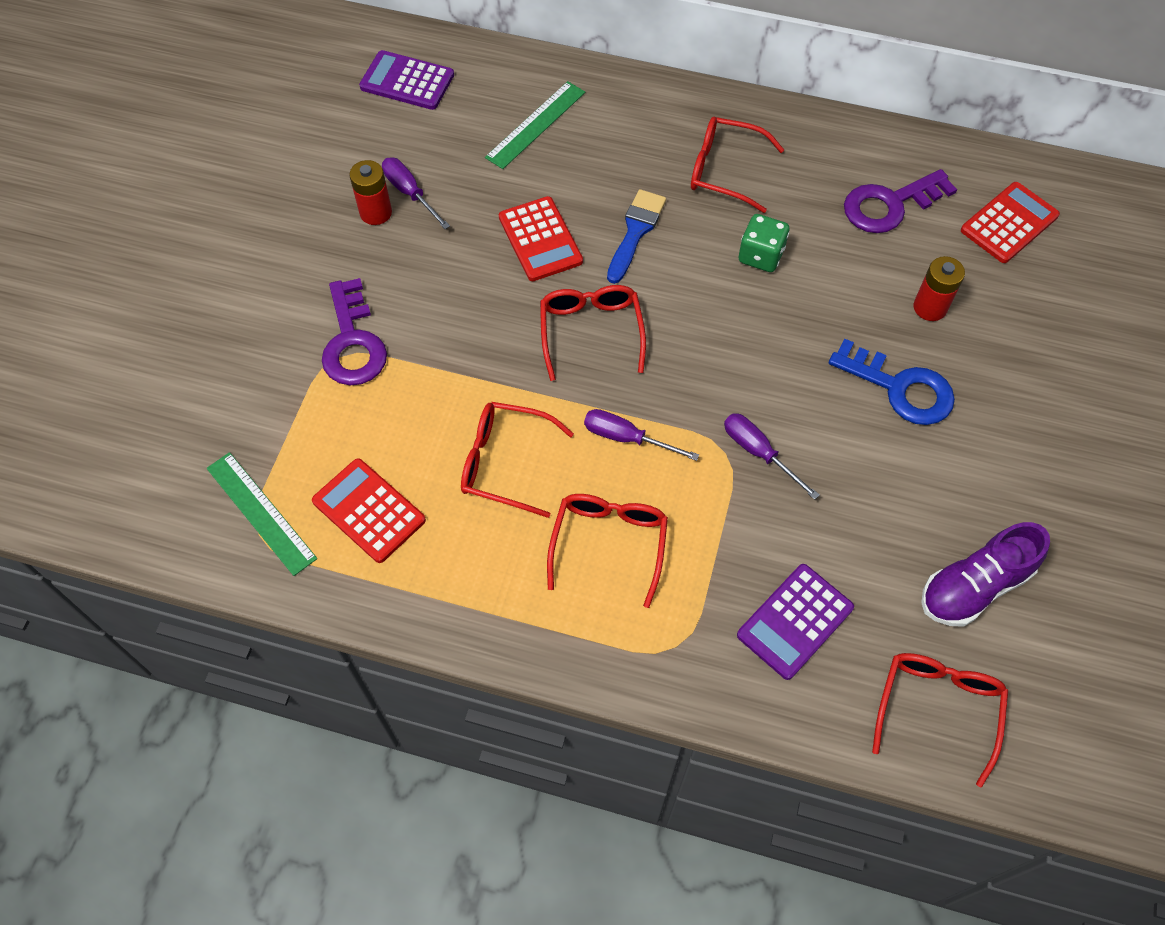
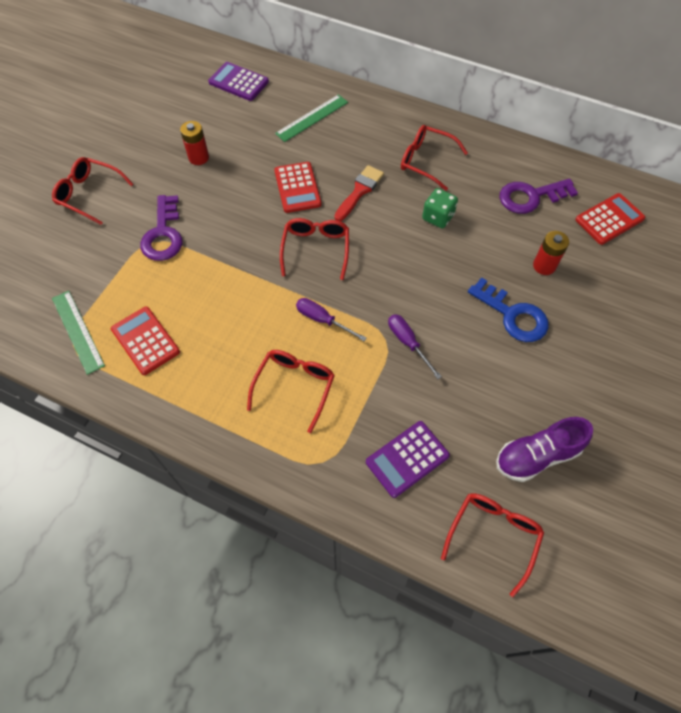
camera: 10 degrees right, 0 degrees up
purple screwdriver [382,158,450,229] -> none
red glasses [461,402,574,518] -> red glasses moved to [52,157,133,225]
blue brush [607,189,666,284] -> red brush [334,165,384,221]

